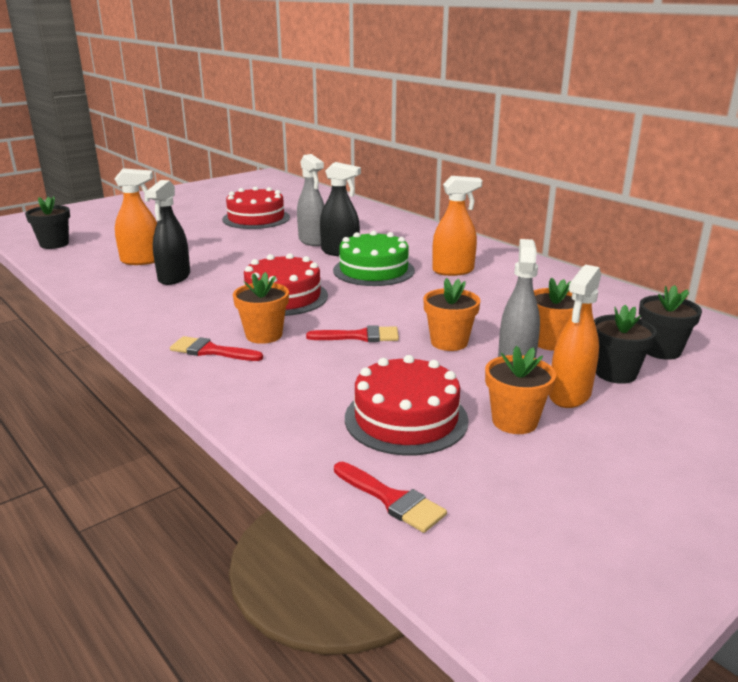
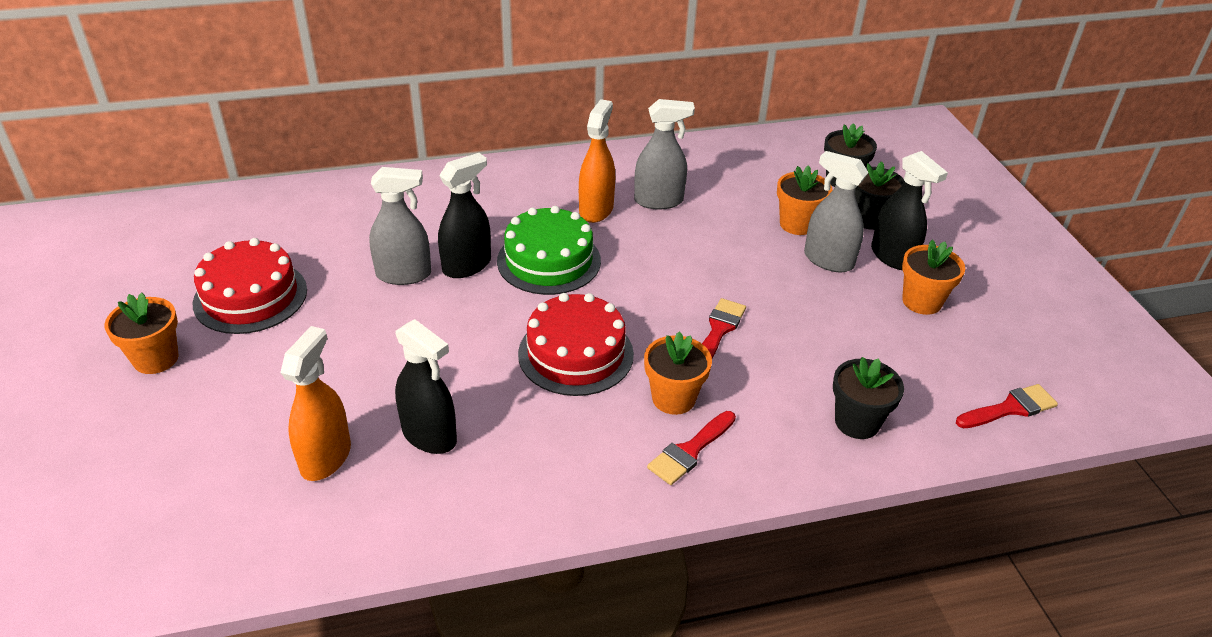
camera: 65 degrees left, 15 degrees up
black flower pot [25,196,70,249] -> black flower pot moved to [833,357,904,439]
red cake [345,355,469,455] -> none
orange flower pot [423,278,480,351] -> orange flower pot moved to [104,292,179,374]
orange spray bottle [549,265,601,408] -> black spray bottle [871,151,948,270]
none -> grey spray bottle [634,99,695,209]

